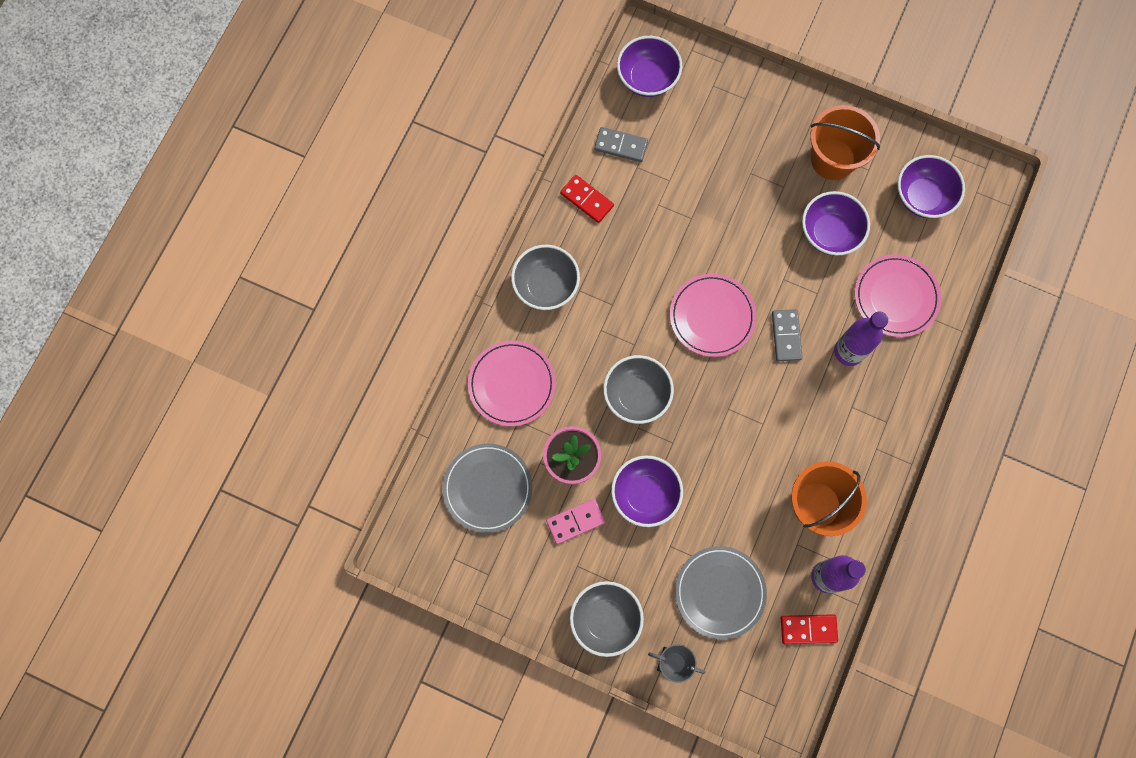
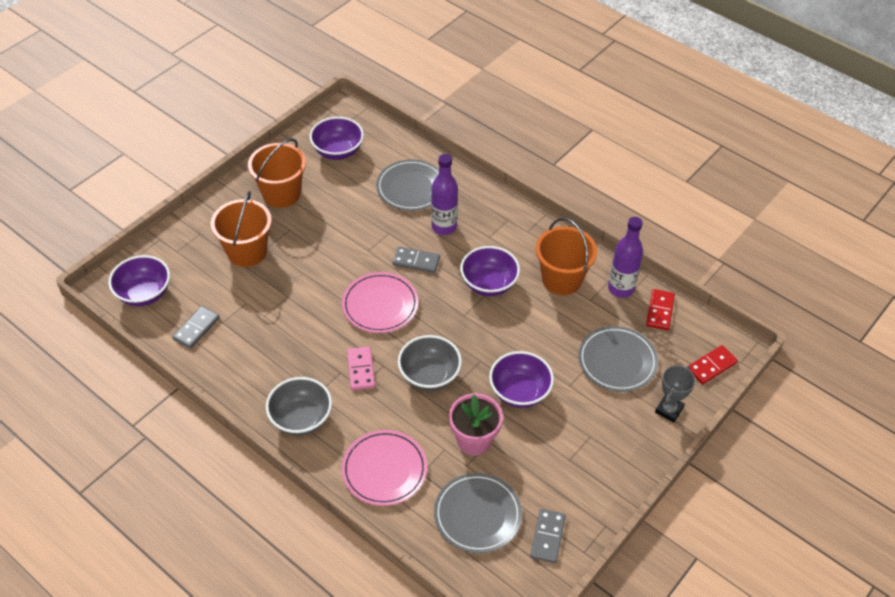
camera: 75 degrees left, 25 degrees down
pink domino [546,499,605,544] -> pink domino moved to [347,347,375,390]
red domino [560,175,614,223] -> red domino moved to [689,345,738,385]
grey bowl [570,581,644,657] -> none
purple bowl [802,191,870,255] -> purple bowl moved to [460,246,520,296]
pink plate [855,254,941,337] -> grey plate [376,159,439,211]
none -> orange bucket [211,191,272,267]
none -> grey domino [530,509,566,563]

